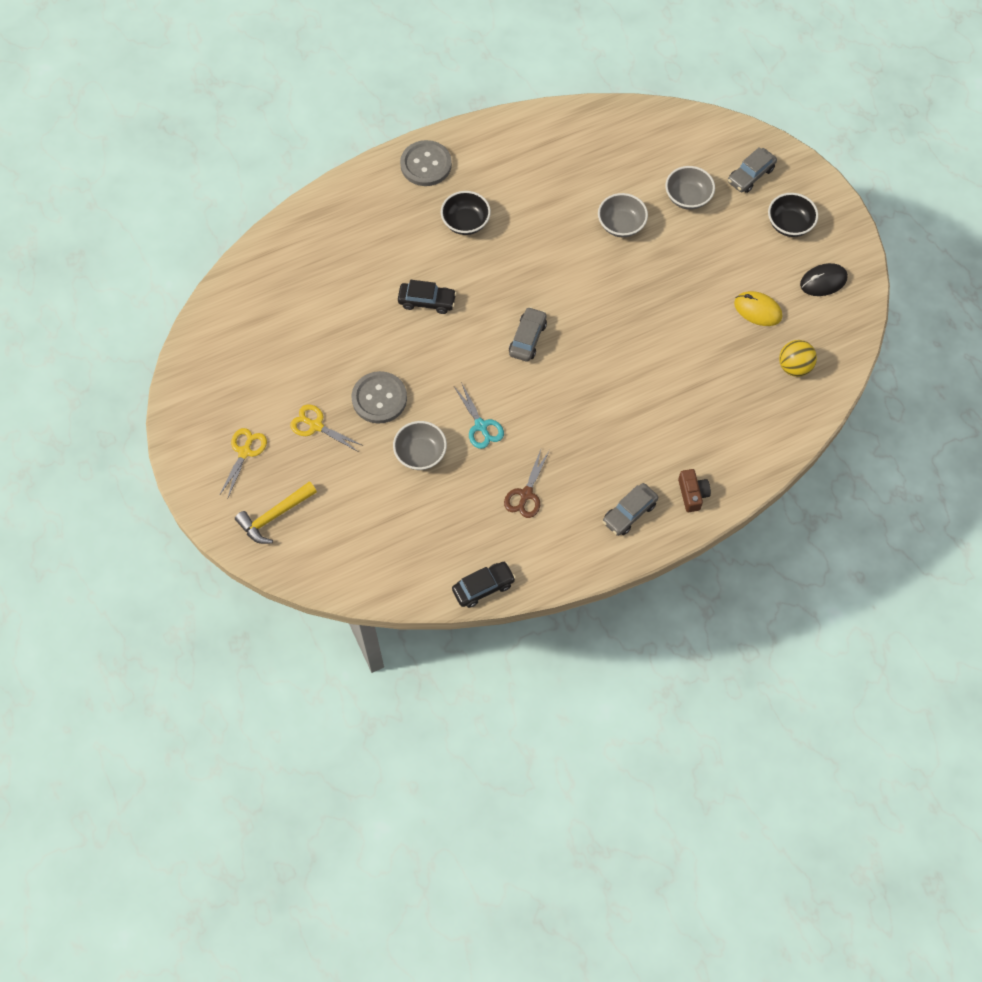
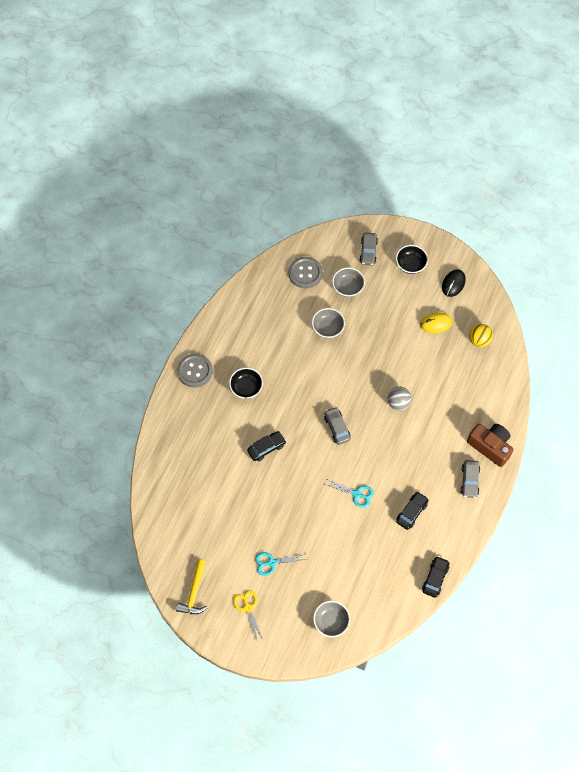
camera: 40 degrees left, 0 degrees up
yellow hammer [235,481,317,544] -> yellow hammer moved to [176,560,207,614]
yellow scissors [290,404,362,452] -> turquoise scissors [255,552,306,576]
grey button [351,371,407,424] -> grey button moved to [289,257,323,289]
grey bowl [393,421,447,470] -> grey bowl moved to [313,601,350,637]
brown scissors [504,450,550,518] -> black car [396,491,429,530]
brown camera [678,469,711,512] -> brown camera [467,424,513,467], size x1.78
none -> grey ball [388,387,412,411]

